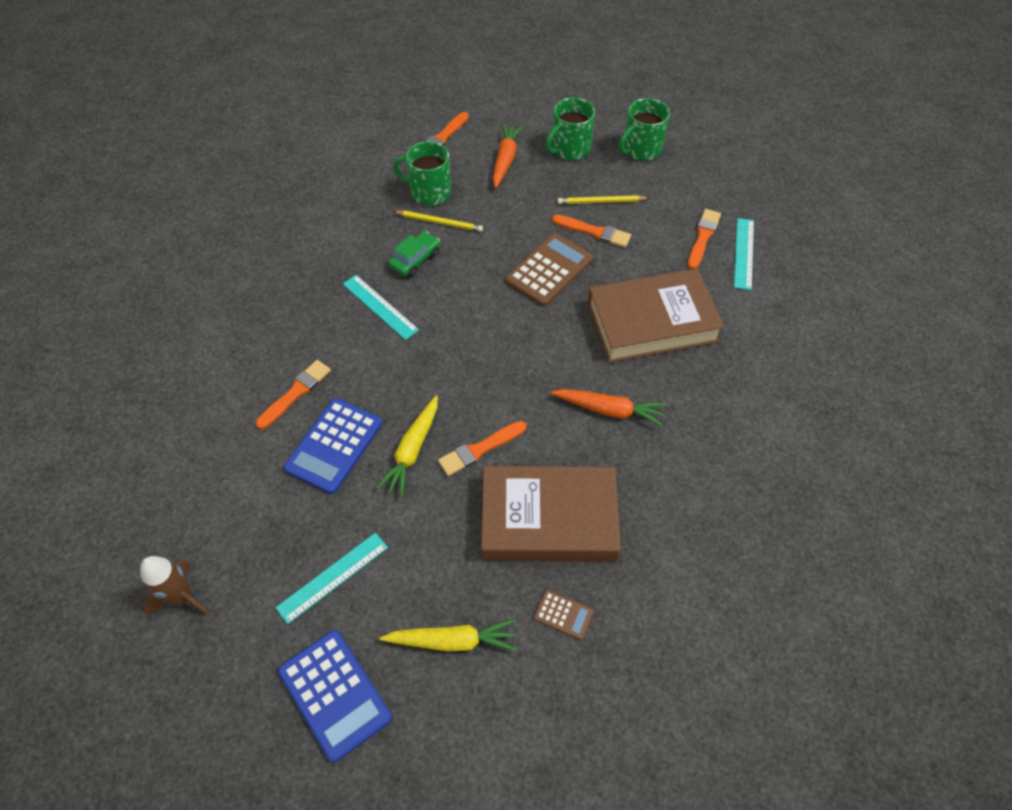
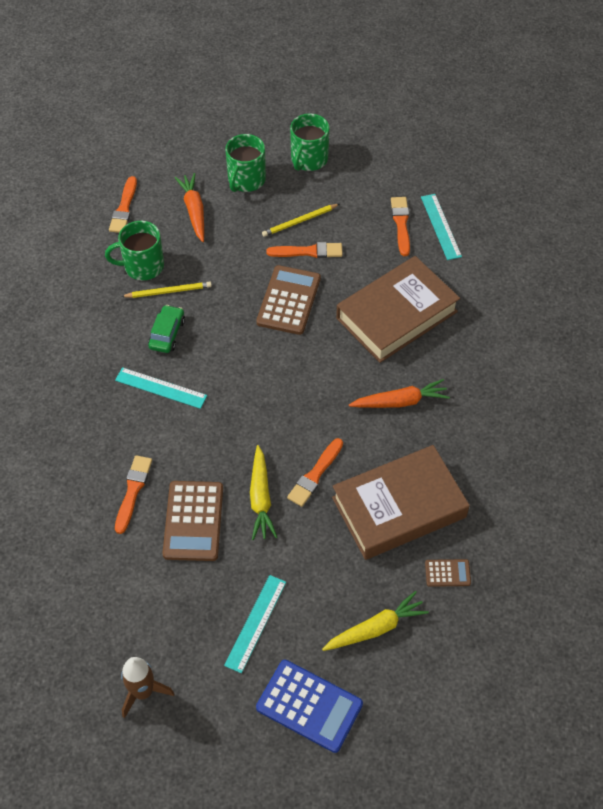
camera: 25 degrees left, 0 degrees up
blue calculator [283,398,382,494] -> brown calculator [163,481,223,561]

